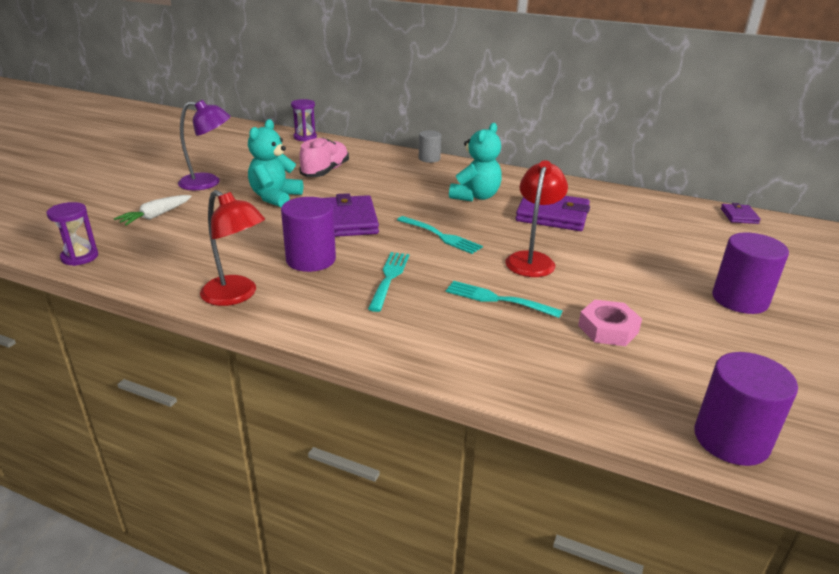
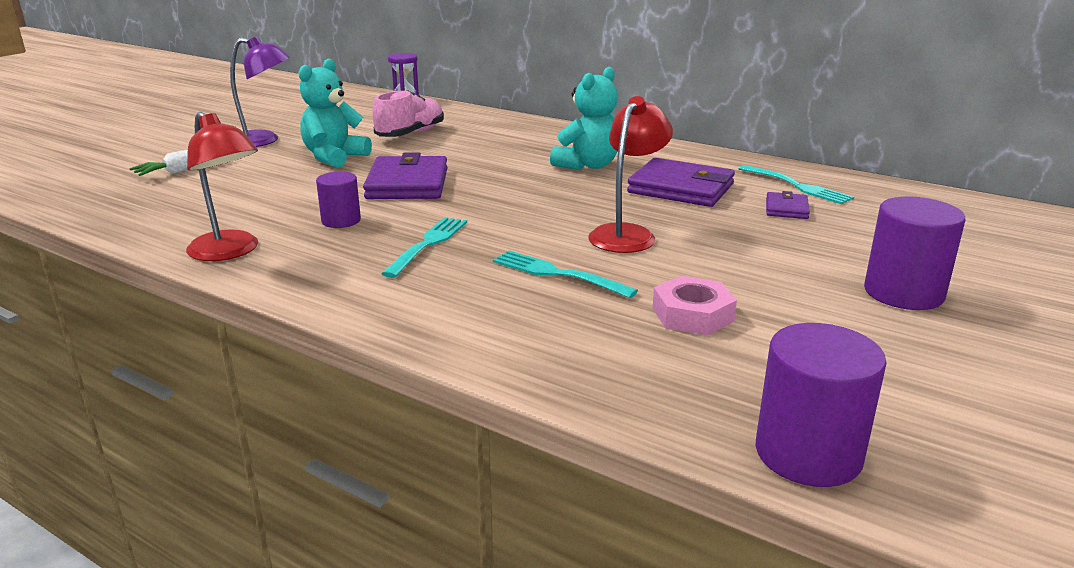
camera: 10 degrees right, 5 degrees down
purple hourglass [46,202,98,266] -> none
purple cylinder [281,197,336,272] -> purple cylinder [316,172,361,228], size x0.61
turquoise fork [397,216,483,254] -> turquoise fork moved to [738,165,854,204]
grey cylinder [419,130,441,163] -> none
purple wallet [721,203,761,224] -> purple wallet moved to [766,191,810,219]

